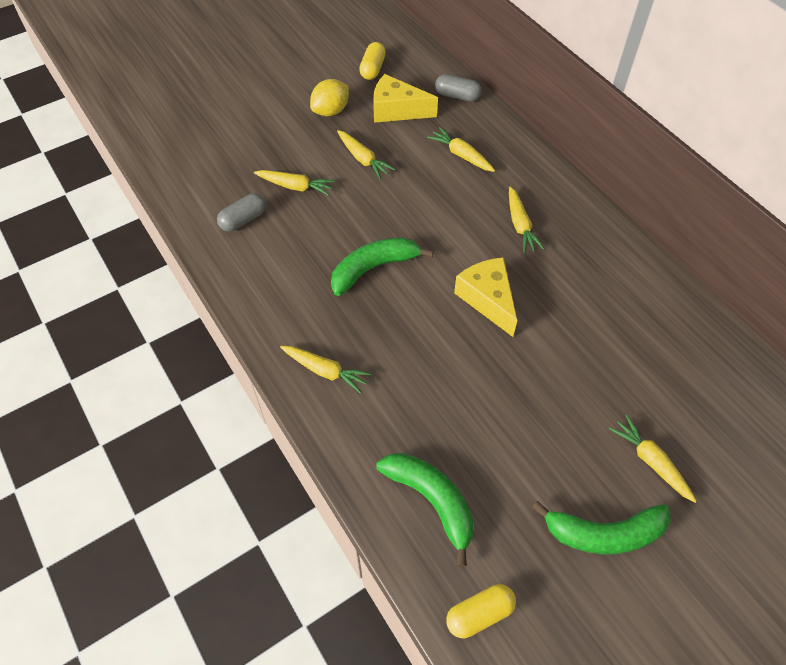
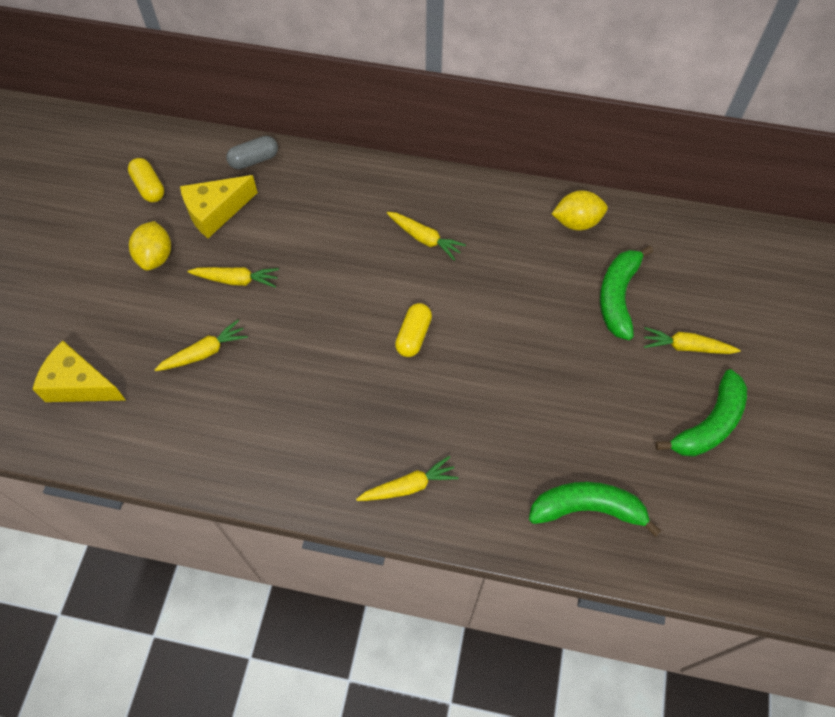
camera: 45 degrees left, 5 degrees up
grey capsule [217,193,266,232] -> none
green banana [331,237,434,296] -> green banana moved to [600,246,653,340]
yellow carrot [427,127,495,172] -> none
yellow capsule [446,584,516,638] -> yellow capsule moved to [395,303,432,357]
yellow cheese [454,257,517,337] -> yellow cheese moved to [33,341,126,402]
none -> yellow lemon [552,190,608,231]

